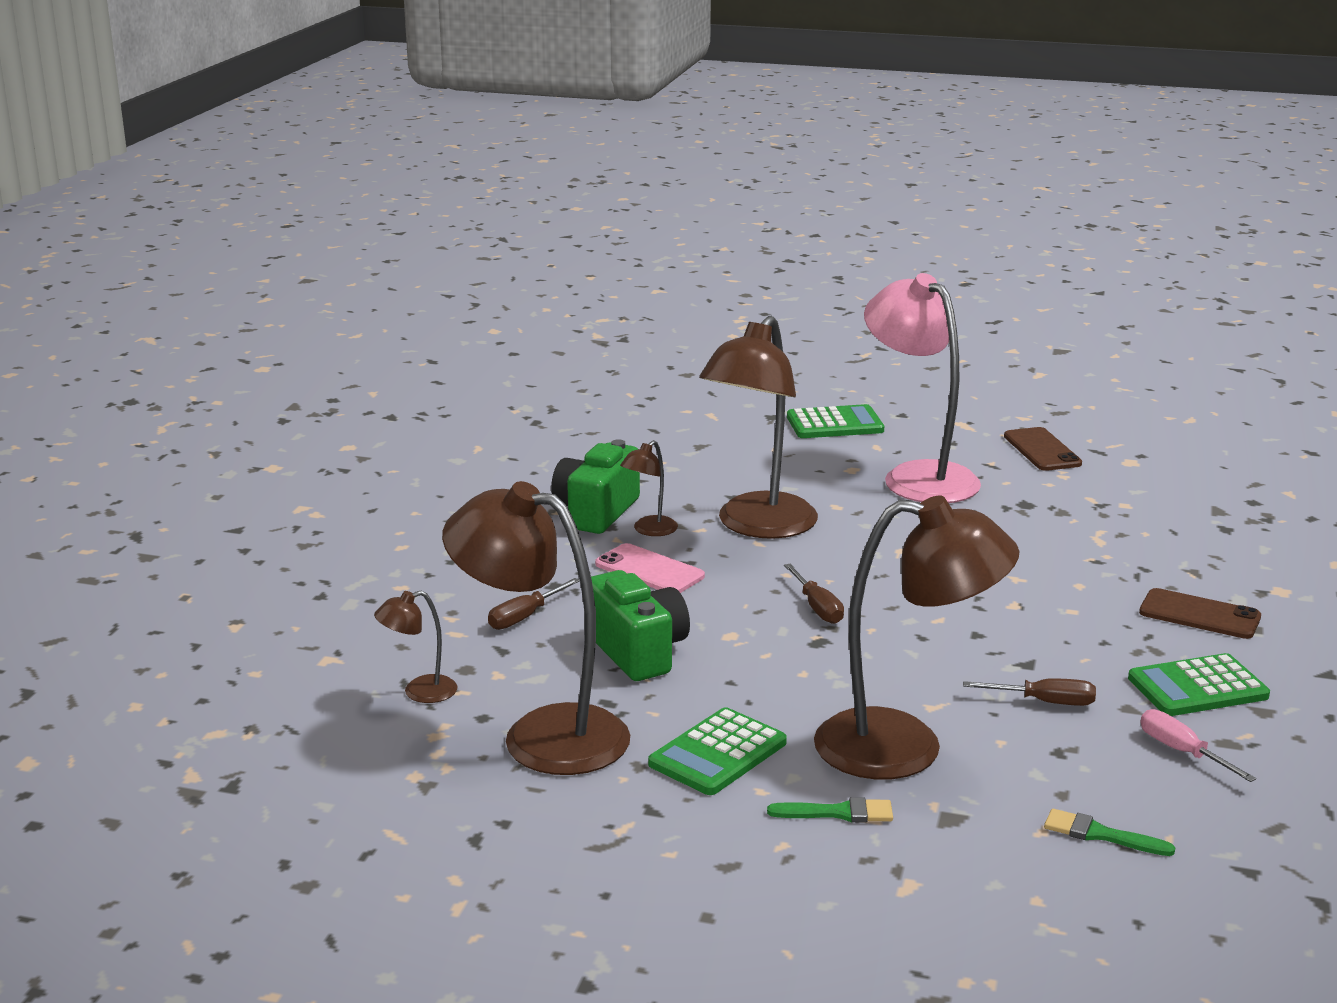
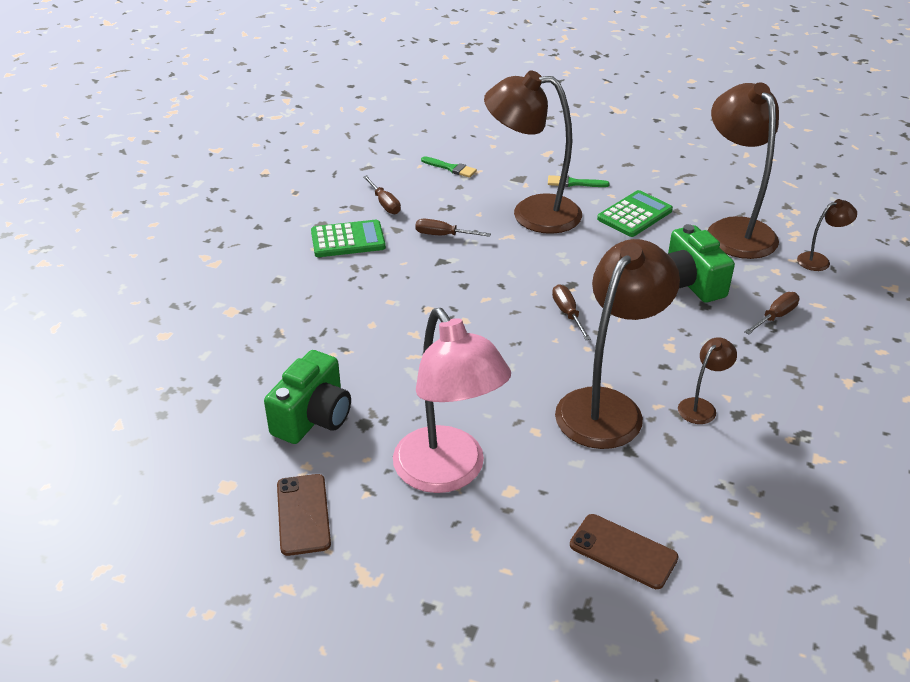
camera: 175 degrees left, 15 degrees up
brown lamp [442,481,630,775] -> brown lamp turned 135 degrees counterclockwise [708,83,779,259]
green camera [551,439,640,534] -> green camera moved to [264,350,351,444]
pink phone [595,543,705,593] -> none
green calculator [787,404,884,438] -> none
brown phone [1139,588,1261,639] -> brown phone moved to [570,514,679,589]
pink screwdriver [1140,709,1256,782] -> brown screwdriver [363,175,401,214]

